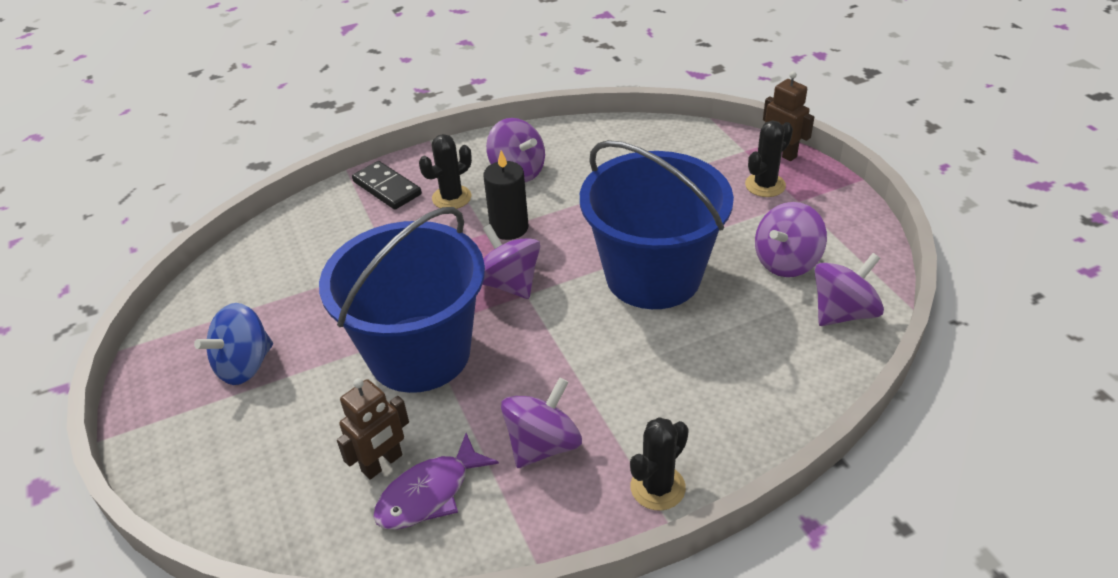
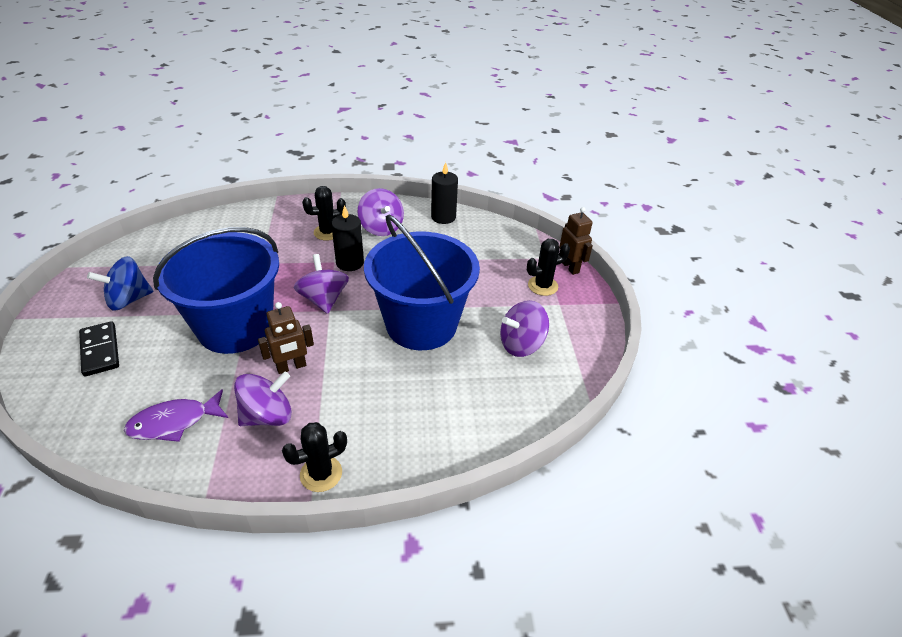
camera: 15 degrees right, 0 degrees up
brown robot [337,378,409,480] -> brown robot moved to [258,302,314,374]
black domino [352,161,422,210] -> black domino moved to [79,321,119,376]
purple spinning top [815,253,884,326] -> none
none -> black candle [431,162,458,224]

